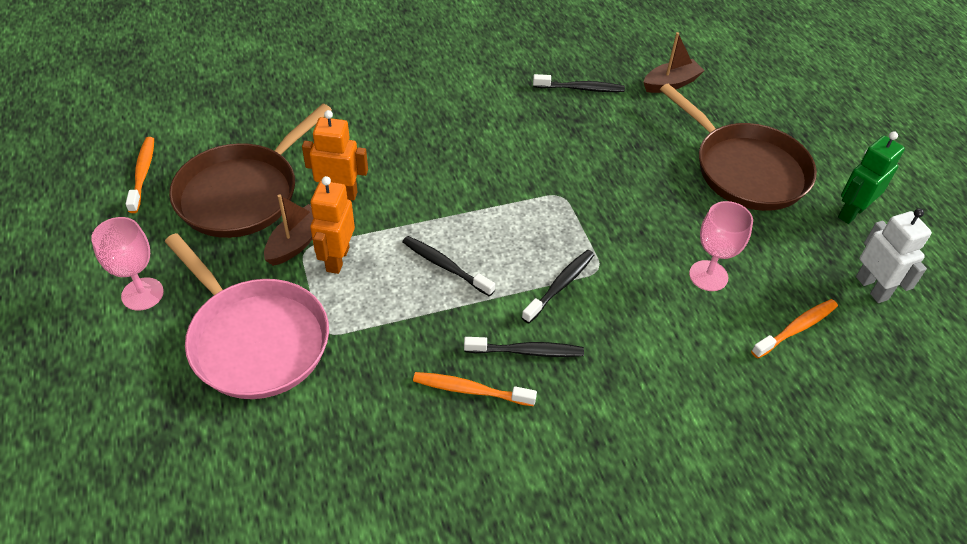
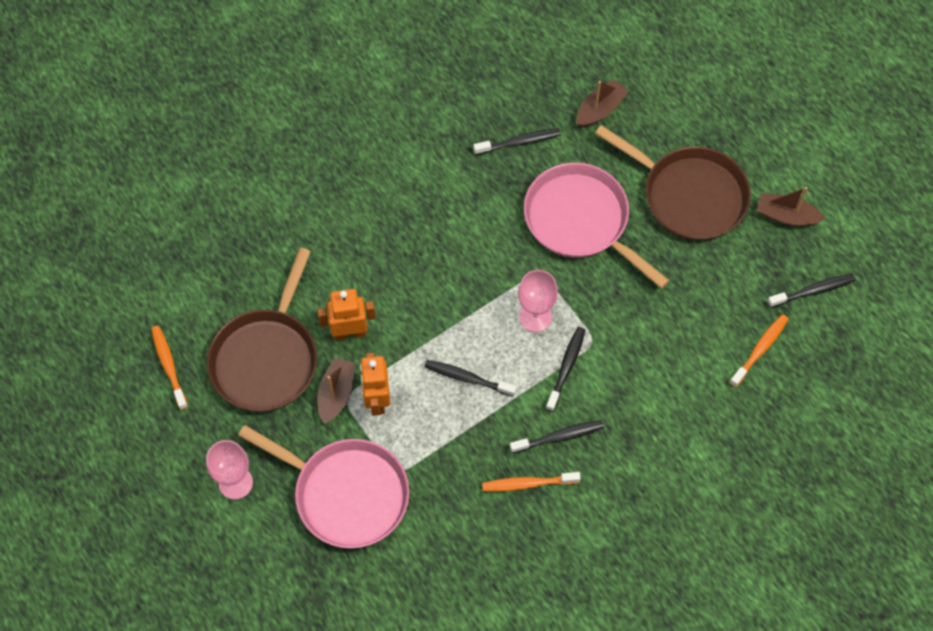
camera: 15 degrees left, 15 degrees up
pink goblet [689,201,753,291] -> pink goblet moved to [518,270,558,332]
green robot [838,131,905,224] -> brown boat [757,187,825,226]
white robot [856,208,932,303] -> black toothbrush [767,274,855,308]
none -> pink pan [524,163,670,289]

